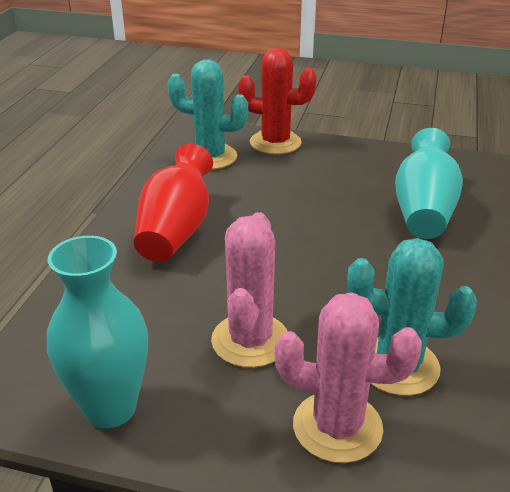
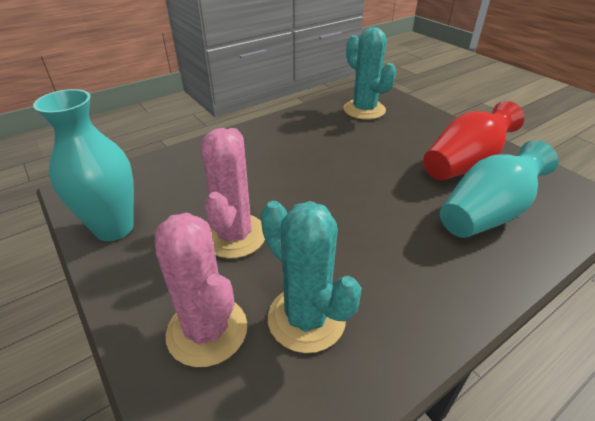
camera: 40 degrees right, 5 degrees up
red vase [134,143,213,262] -> red vase moved to [423,101,524,180]
pink cactus [211,212,287,368] -> pink cactus turned 45 degrees counterclockwise [200,128,265,258]
red cactus [238,48,317,154] -> none

